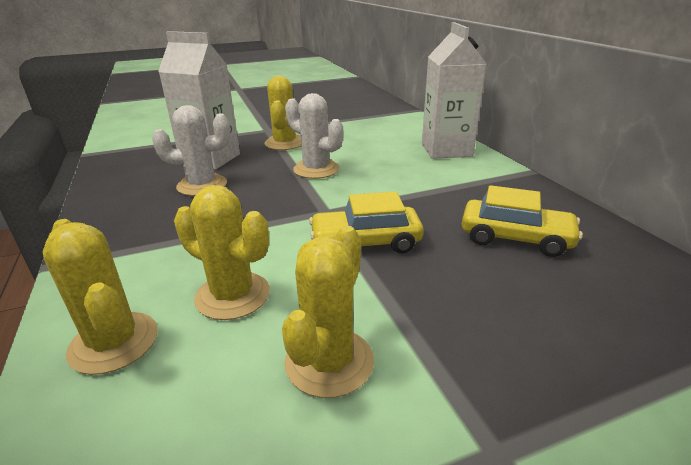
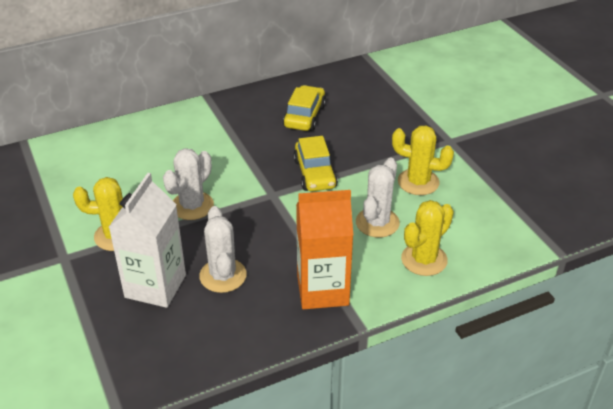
camera: 95 degrees left, 10 degrees up
yellow cactus [174,185,270,320] -> white cactus [356,158,400,238]
white carton [422,22,487,159] -> none
none -> orange carton [296,190,353,309]

